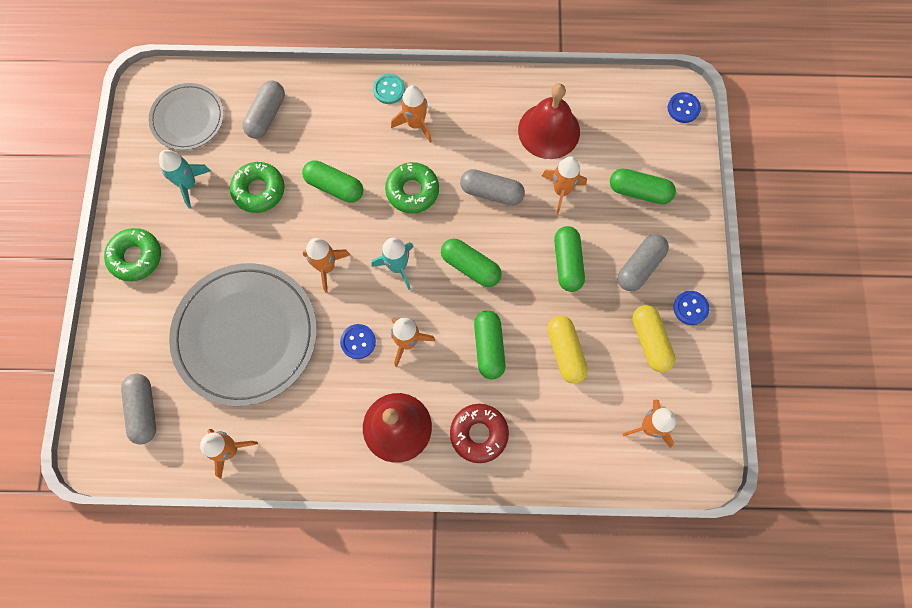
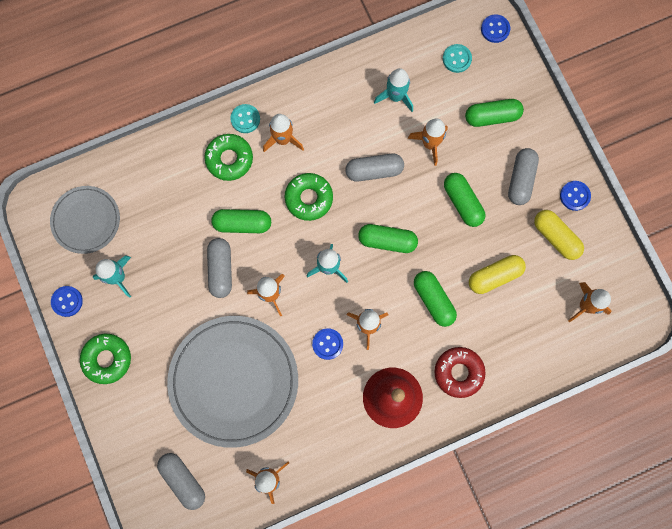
camera: 25 degrees left, 5 degrees up
green donut [230,162,285,213] -> green donut moved to [204,134,253,181]
grey capsule [242,80,285,139] -> grey capsule moved to [207,238,232,298]
red bell [518,83,580,159] -> turquoise rocket [374,68,413,112]
yellow capsule [547,316,588,384] -> yellow capsule turned 75 degrees counterclockwise [469,255,526,294]
none -> blue button [51,286,83,317]
none -> turquoise button [443,44,472,73]

